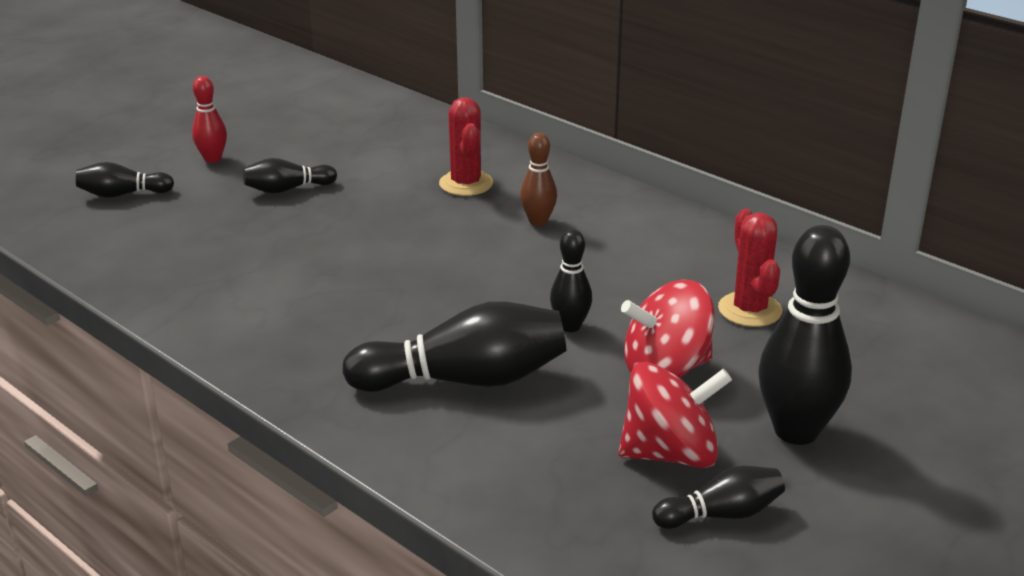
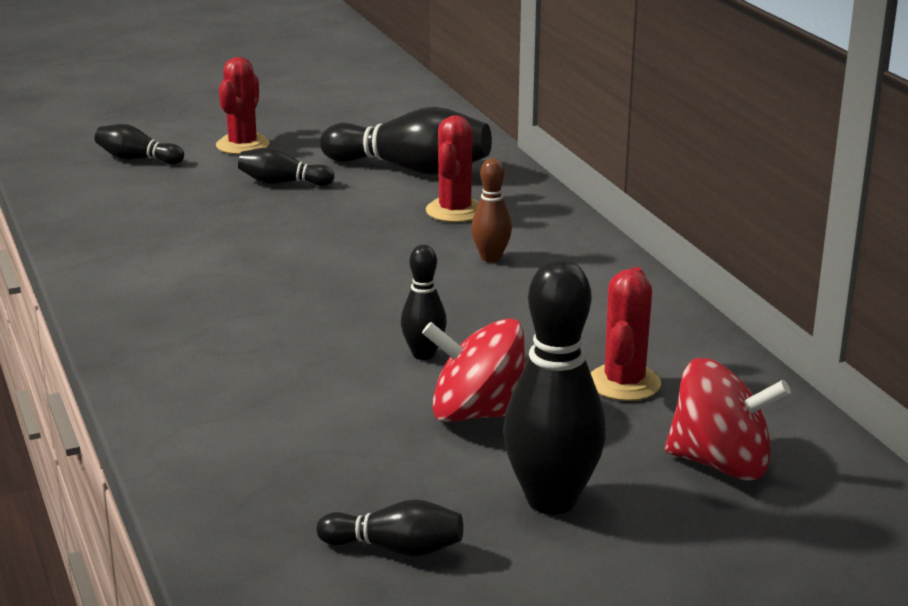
camera: 25 degrees right, 5 degrees down
red bowling pin [192,76,227,163] -> red cactus [216,57,270,155]
black bowling pin [342,301,567,392] -> black bowling pin moved to [320,107,492,175]
red spinning top [618,362,732,468] -> red spinning top moved to [665,358,791,481]

